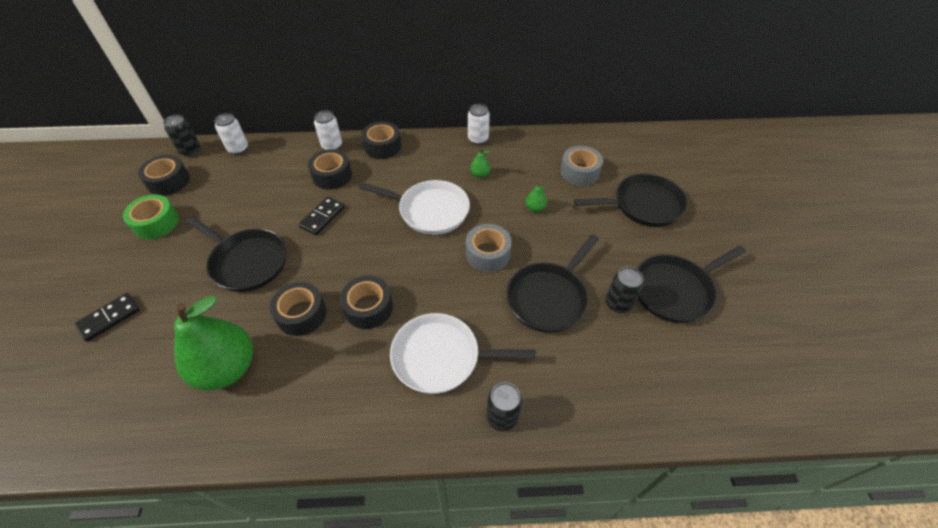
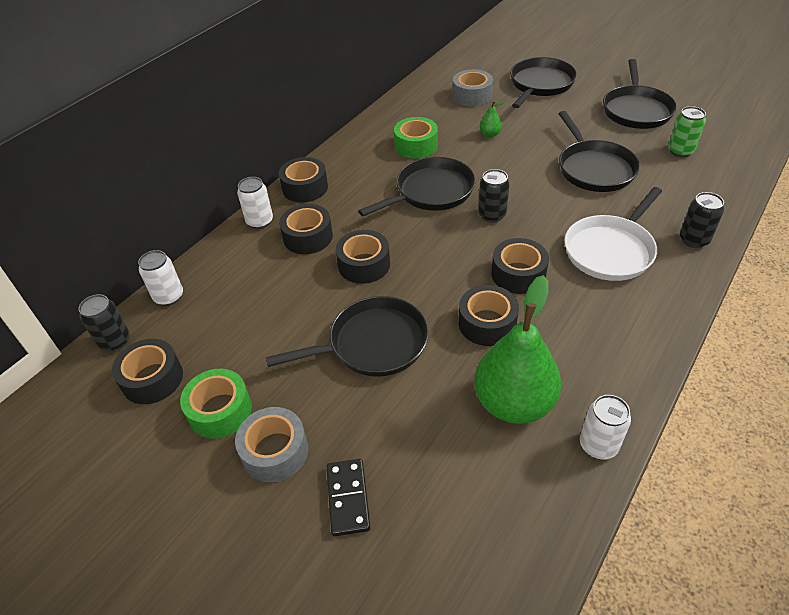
camera: 50 degrees left, 5 degrees down
black domino [298,197,345,235] -> black tape [336,230,390,284]
white pan [358,180,470,235] -> black pan [358,157,476,216]
grey tape [466,224,512,272] -> grey tape moved to [235,407,308,482]
white can [468,104,490,145] -> white can moved to [580,395,631,459]
green pear [470,148,491,178] -> green tape [394,117,438,159]
black can [606,267,644,313] -> black can moved to [478,169,510,223]
none -> green can [668,106,706,157]

